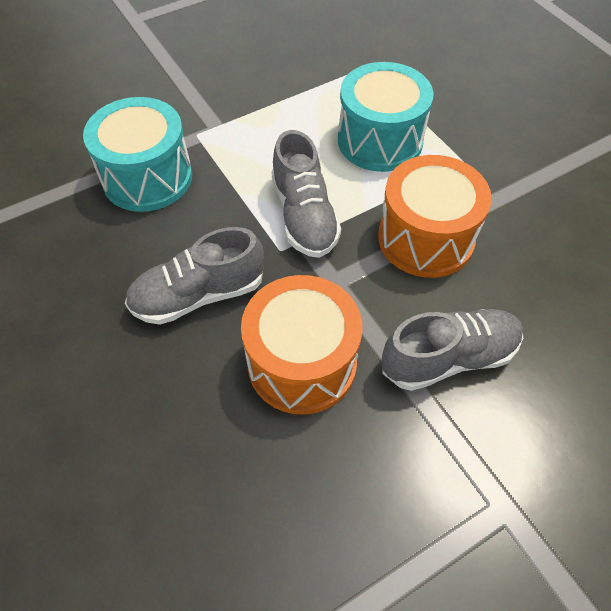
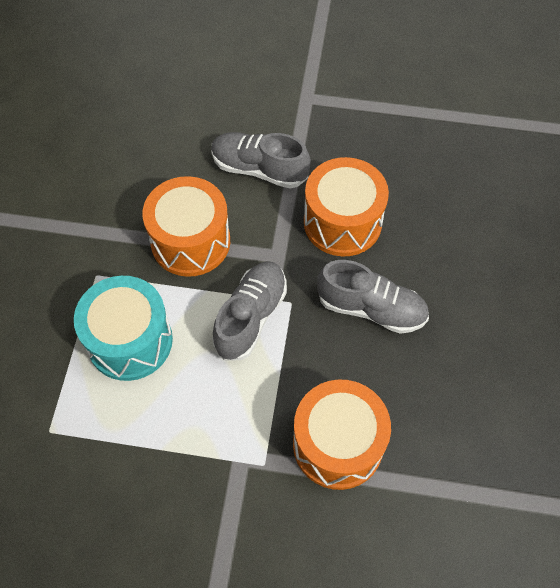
camera: 140 degrees left, 5 degrees up
turquoise drum [83,97,192,212] -> orange drum [293,379,391,490]

